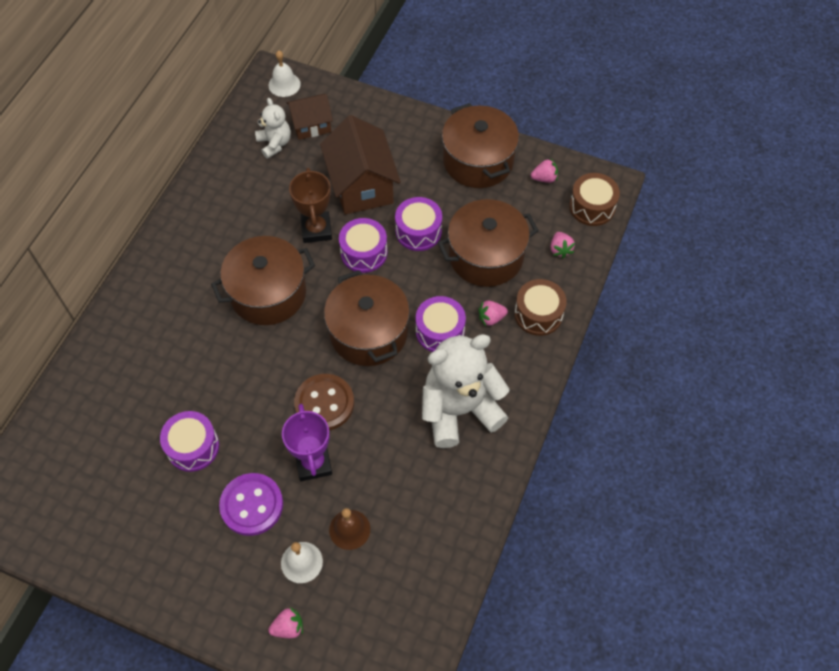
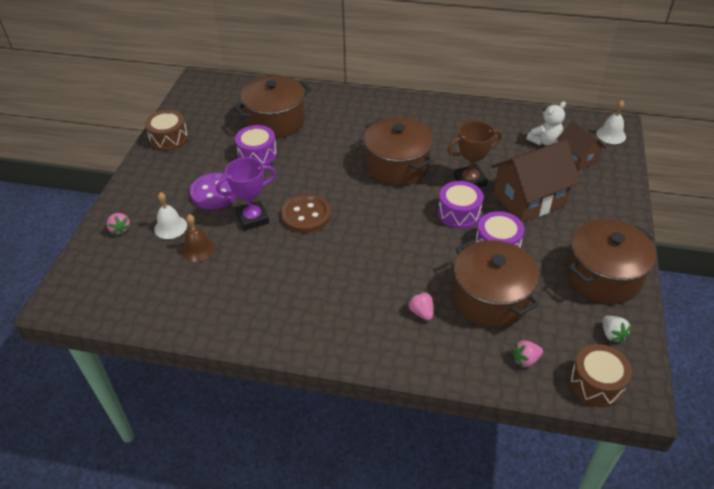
camera: 80 degrees right, 15 degrees down
brown pot [324,270,410,366] -> brown pot moved to [234,75,311,138]
purple drum [416,296,466,352] -> none
white teddy bear [422,334,510,448] -> none
brown drum [514,279,567,336] -> brown drum moved to [145,110,188,151]
pink strawberry [531,158,558,183] -> white strawberry [602,316,632,343]

